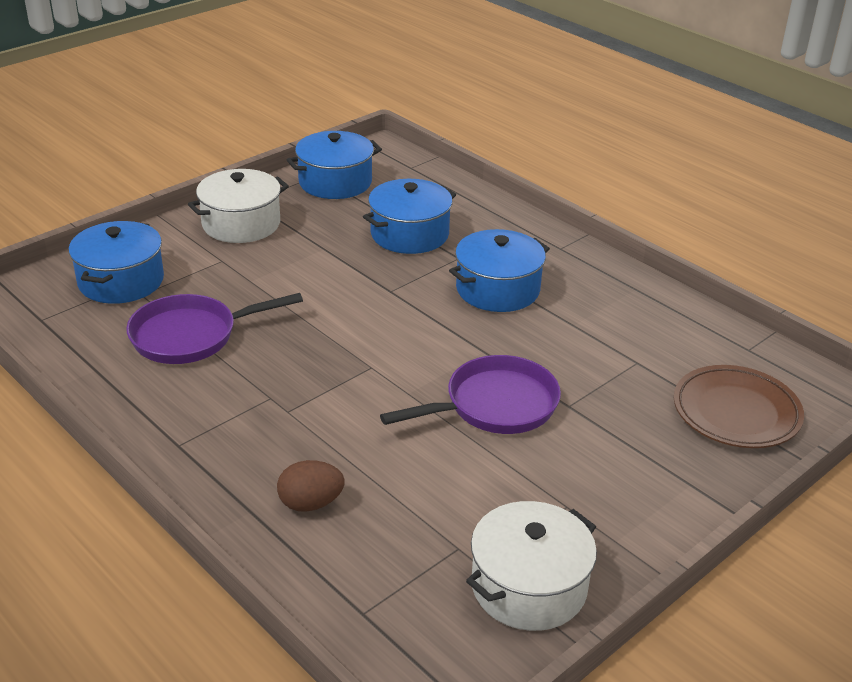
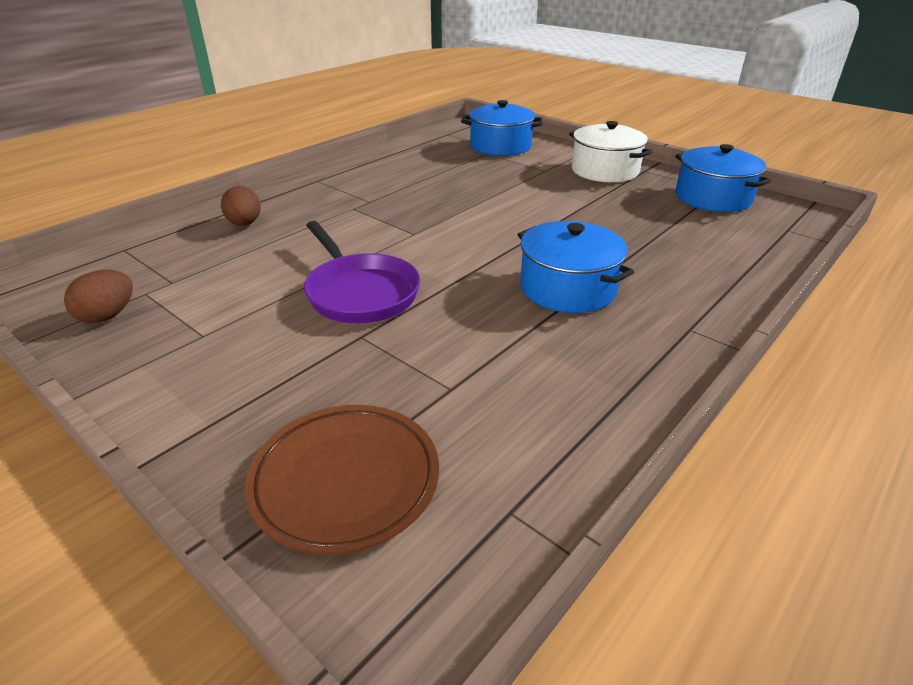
camera: 85 degrees right, 0 degrees up
purple pan [126,293,303,364] -> none
blue pot [363,179,456,254] -> none
white pot [466,501,597,631] -> brown egg [64,270,133,323]

